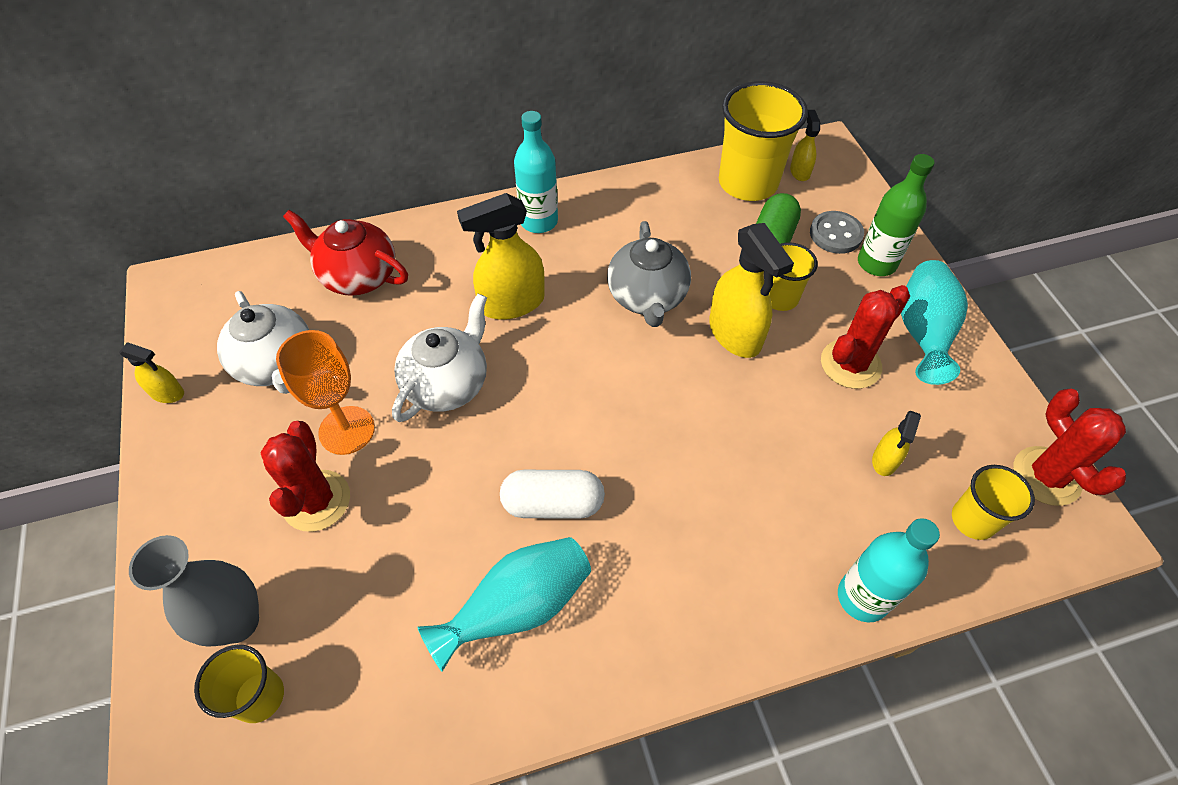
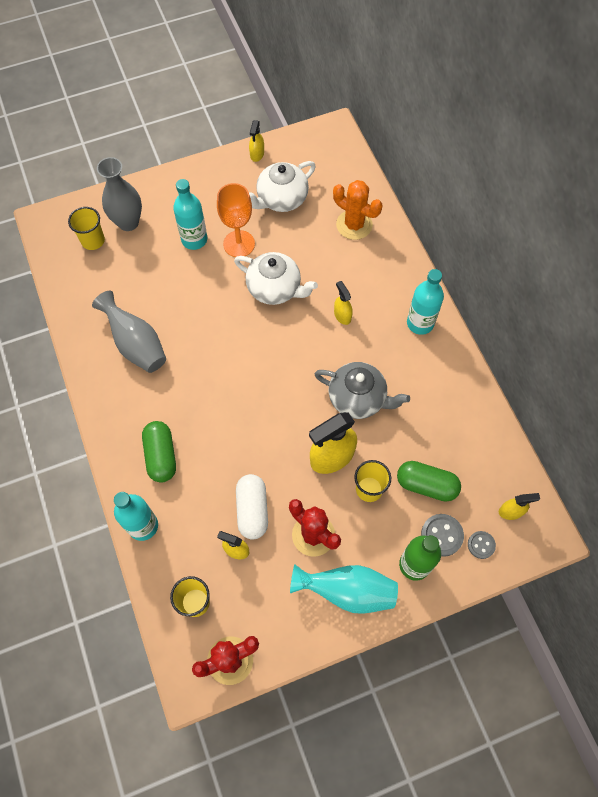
camera: 85 degrees right, 10 degrees up
red cactus [260,421,350,532] -> turquoise bottle [173,179,207,250]
red teapot [283,210,408,296] -> orange cactus [333,180,382,240]
turquoise vase [417,537,591,672] -> grey vase [92,291,166,373]
yellow spray bottle [457,193,545,320] -> yellow spray bottle [334,281,353,325], size x0.52
white capsule [500,470,605,519] -> white capsule moved to [236,474,268,539]
grey teapot [607,221,691,327] -> grey teapot turned 150 degrees counterclockwise [315,362,410,419]
yellow cup [719,81,808,201] -> none
none -> green capsule [142,421,176,483]
none -> grey button [468,531,496,559]

